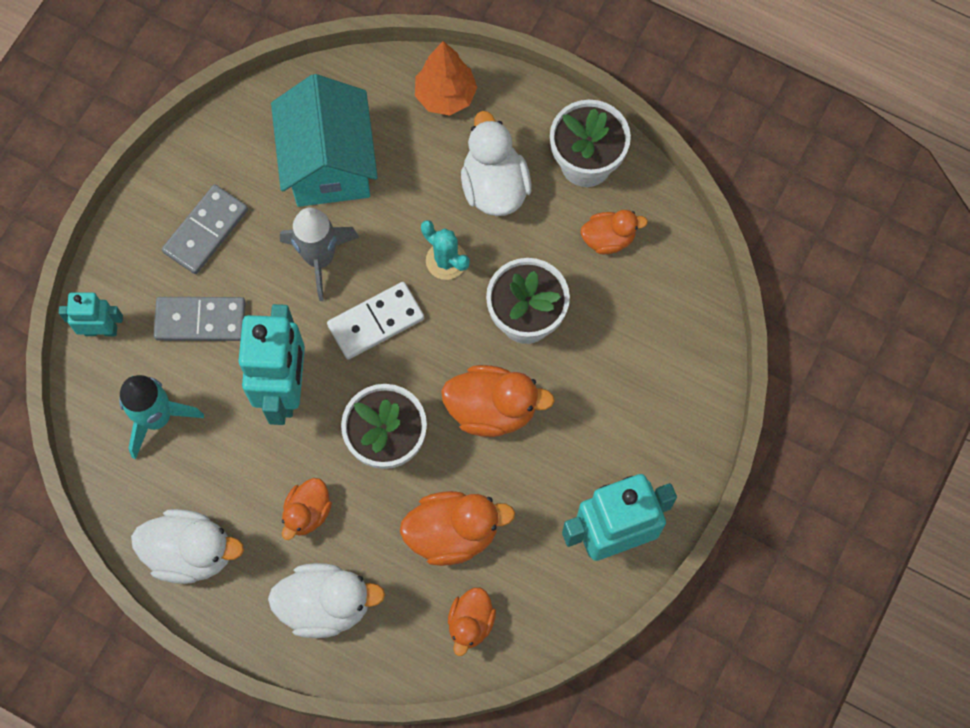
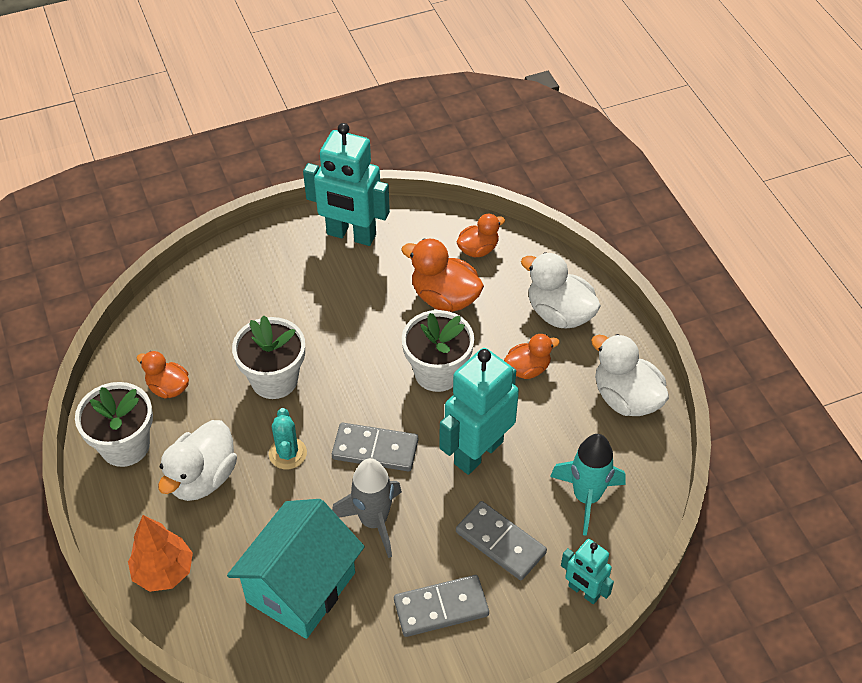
camera: 140 degrees left, 20 degrees down
white domino [327,282,424,359] -> grey domino [332,423,418,471]
orange duck [441,365,555,437] -> none

